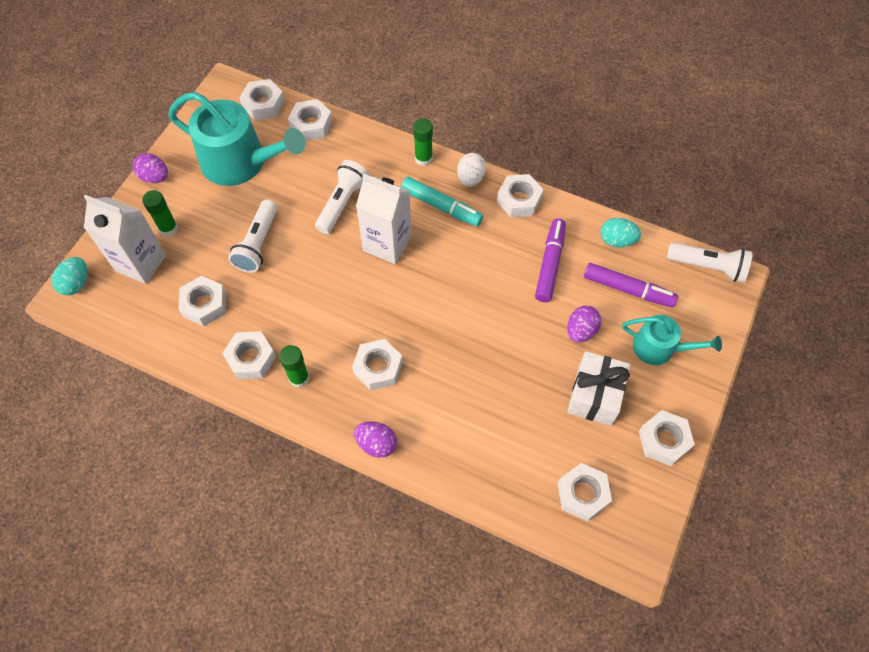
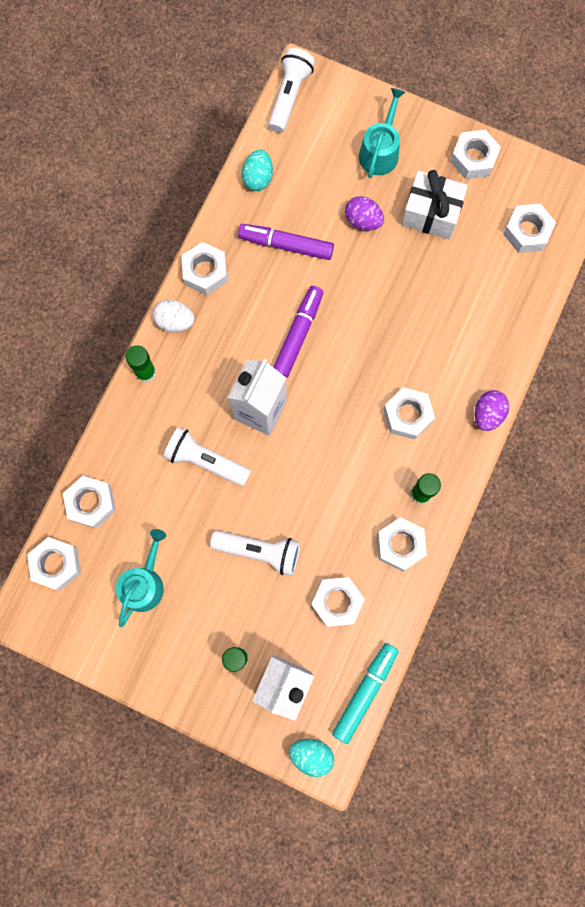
camera: 90 degrees left, 15 degrees up
purple egg [133,153,168,183] -> none
turquoise watering can [168,92,305,186] -> turquoise watering can [116,529,166,627], size x0.56
turquoise marker [401,177,483,227] -> turquoise marker moved to [332,643,398,744]
purple marker [584,263,678,308] -> purple marker moved to [273,286,323,378]

